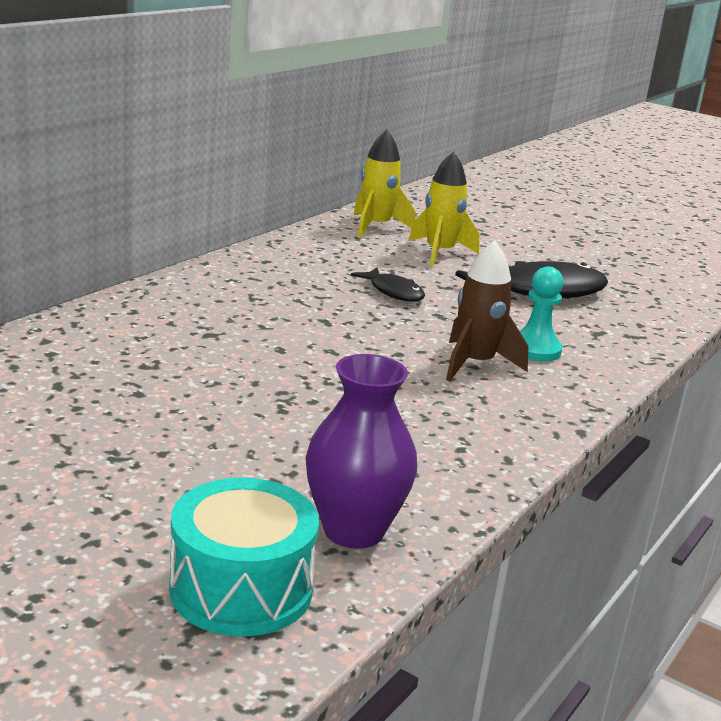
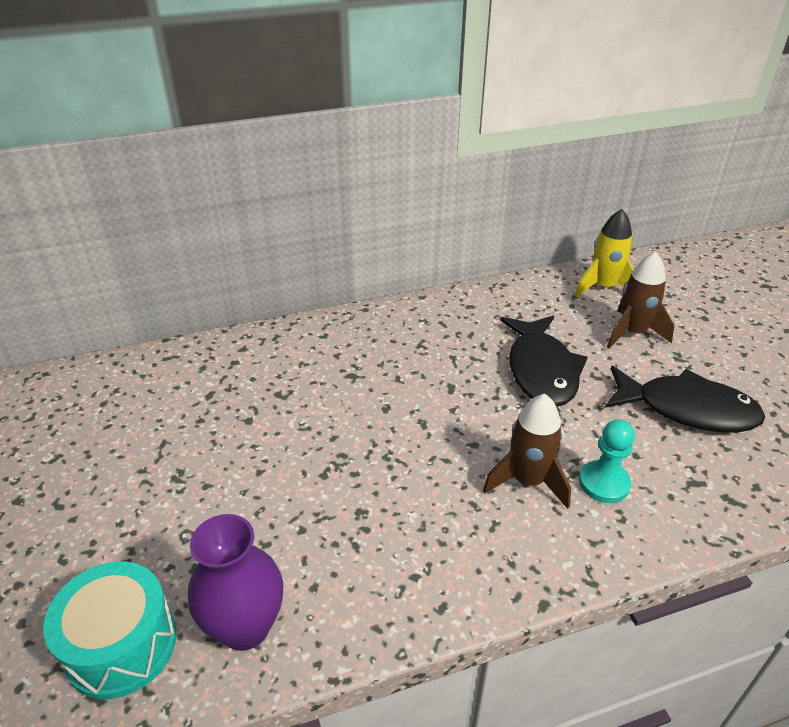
camera: 40 degrees right, 15 degrees up
black fish [351,268,425,302] -> black fish [500,316,588,407], size x1.85
yellow rocket [409,152,479,267] -> brown rocket [607,251,674,349]

